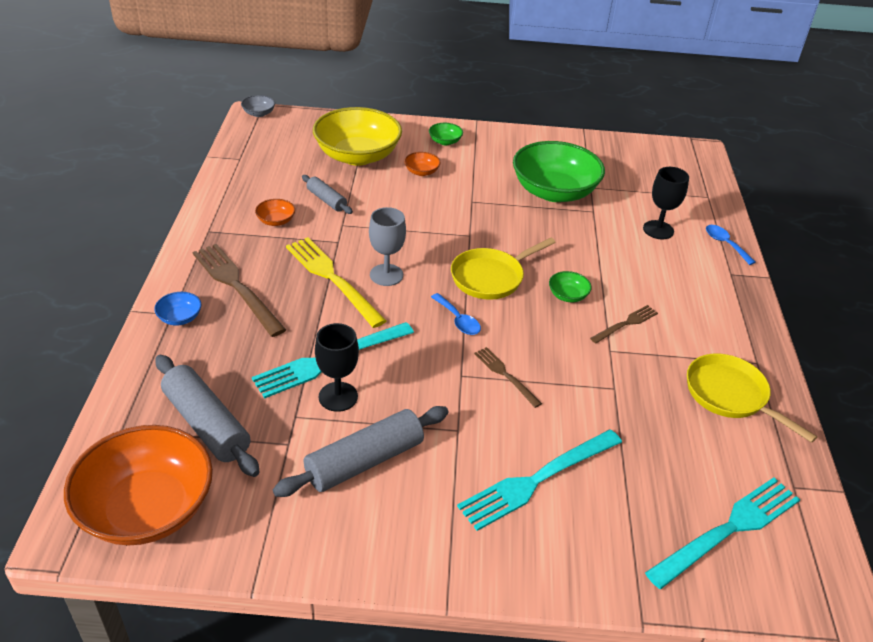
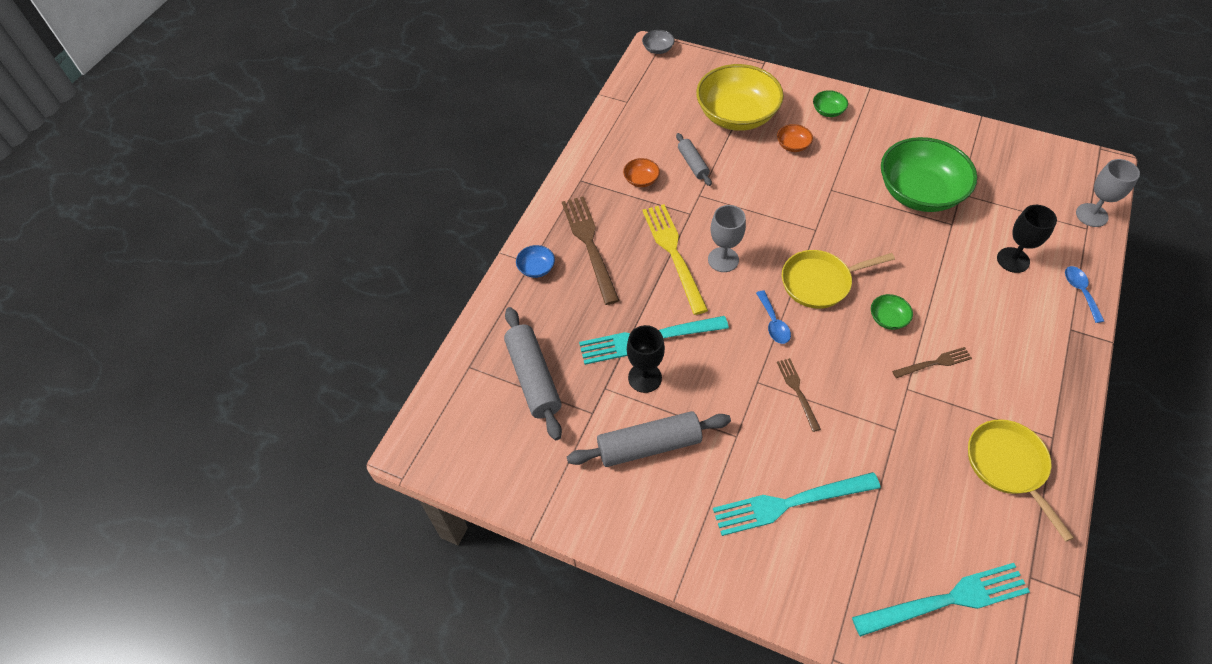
camera: 25 degrees right, 15 degrees up
orange bowl [64,425,213,546] -> none
none -> grey goblet [1076,159,1140,227]

